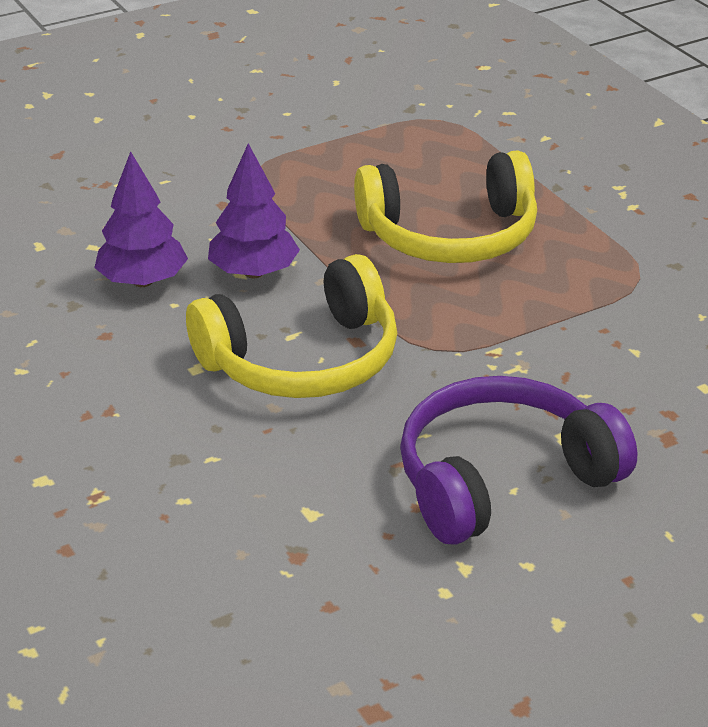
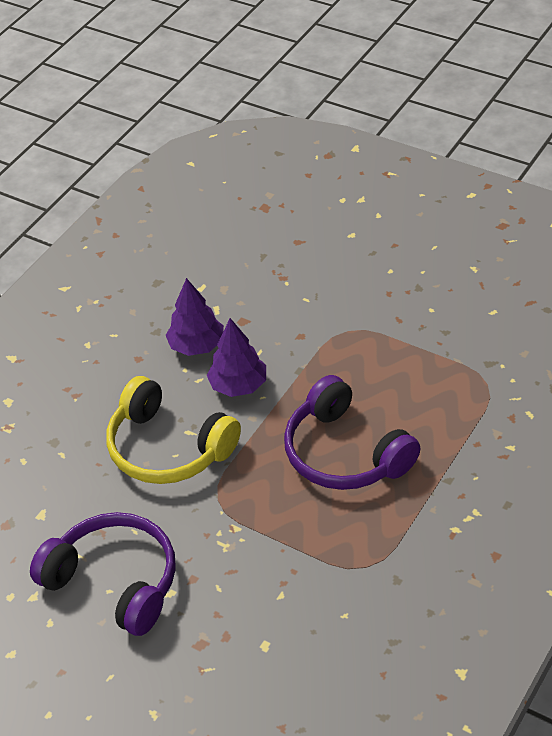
camera: 65 degrees right, 10 degrees up
yellow headphones [354,150,537,263] -> purple headphones [284,375,421,490]

